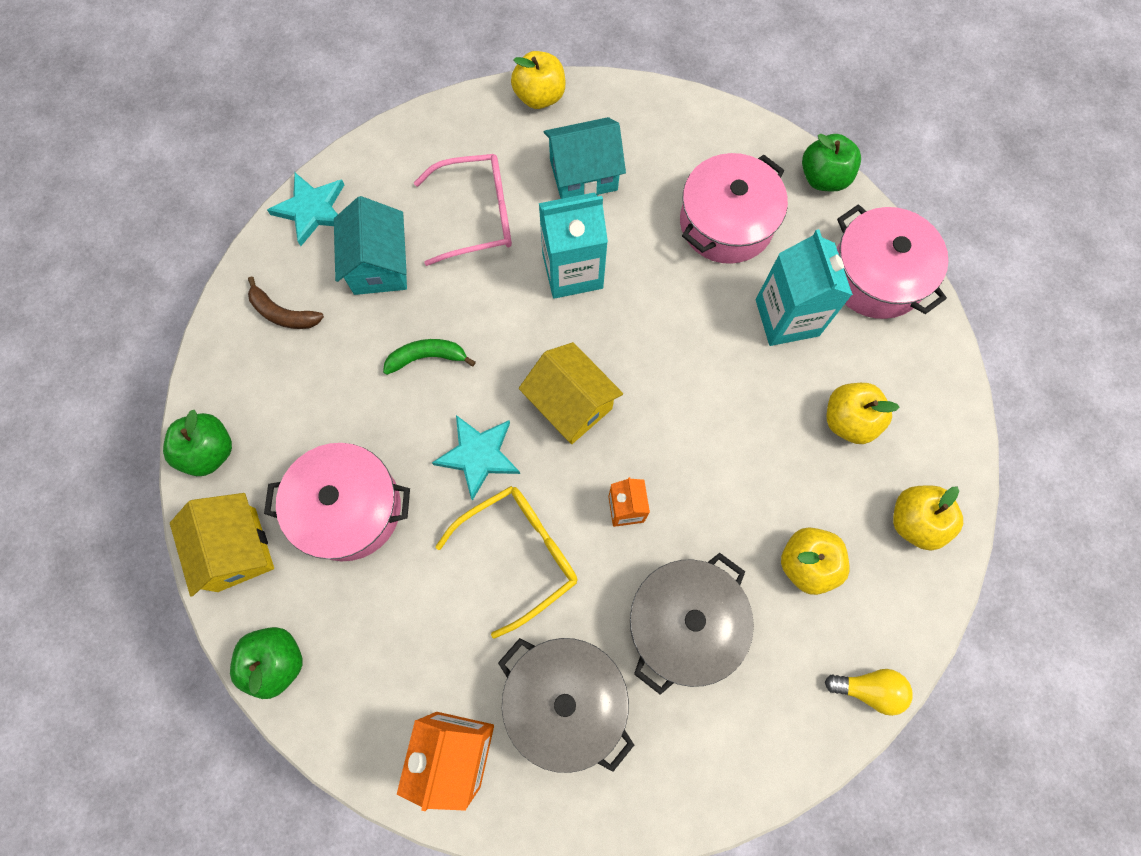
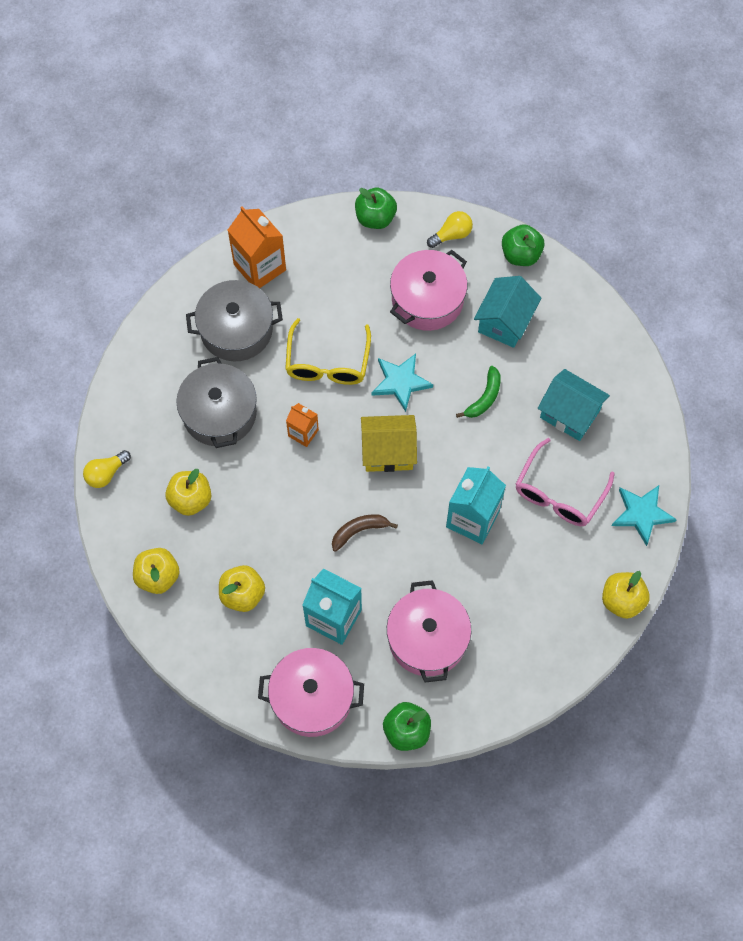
camera: 130 degrees right, 5 degrees down
yellow house [170,493,274,596] -> yellow light bulb [427,211,473,248]
brown banana [248,276,324,329] -> brown banana moved to [332,514,398,552]
turquoise star [267,173,344,246] -> turquoise star moved to [612,485,677,546]
turquoise house [544,117,626,199] -> turquoise house moved to [474,276,541,348]

